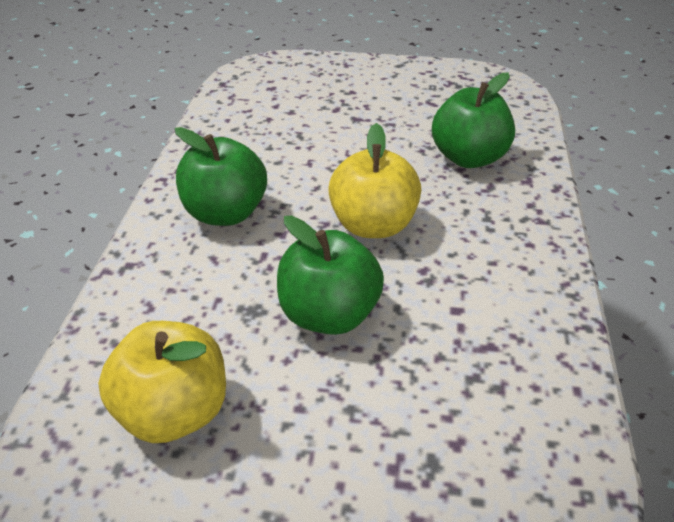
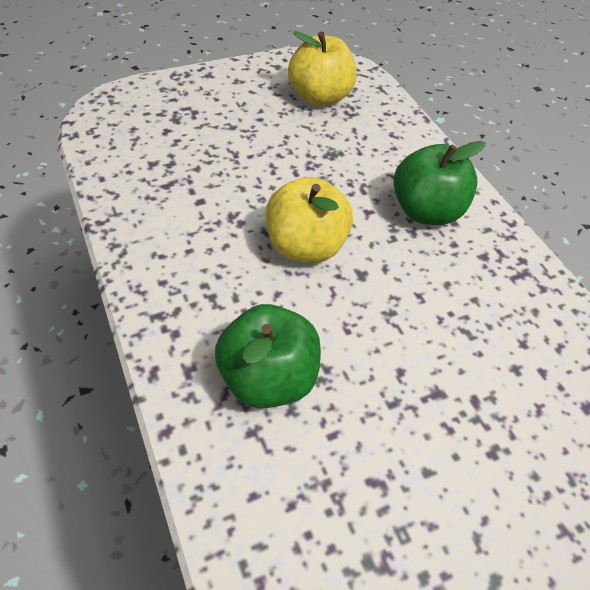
camera: 145 degrees right, 10 degrees up
green apple [277,216,384,335] -> none

